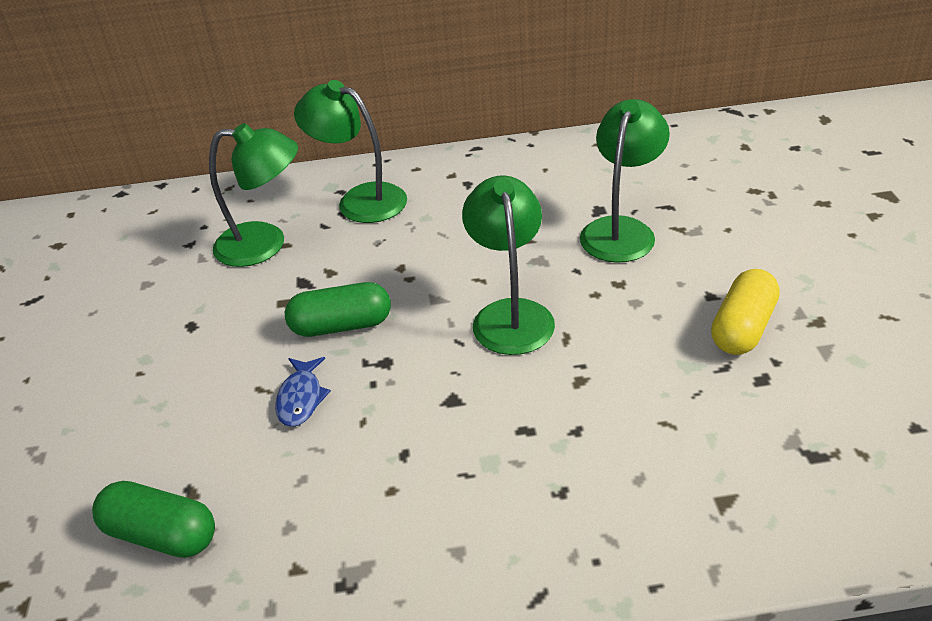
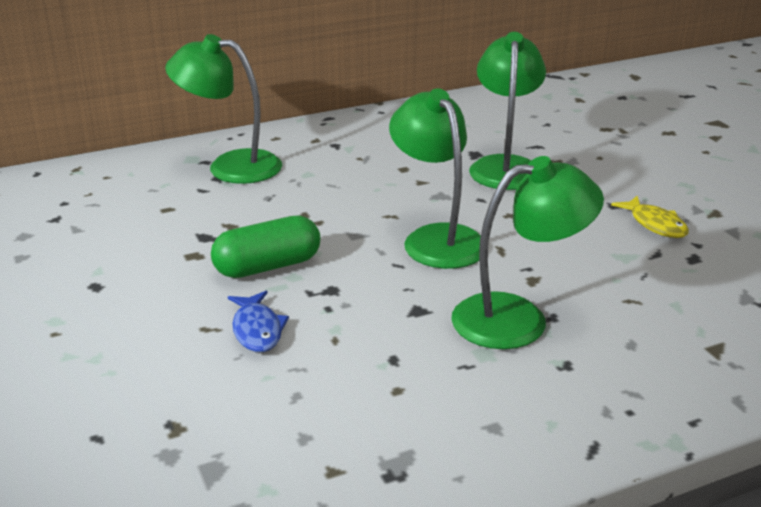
camera: 20 degrees left, 10 degrees down
green capsule [92,481,215,558] -> none
green lamp [209,123,298,267] -> green lamp moved to [451,156,604,349]
yellow capsule [711,269,780,355] -> yellow fish [611,196,689,238]

